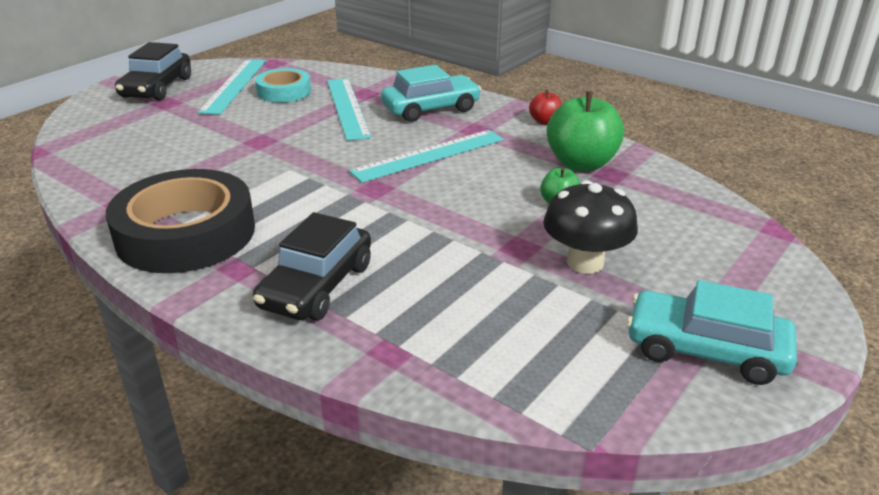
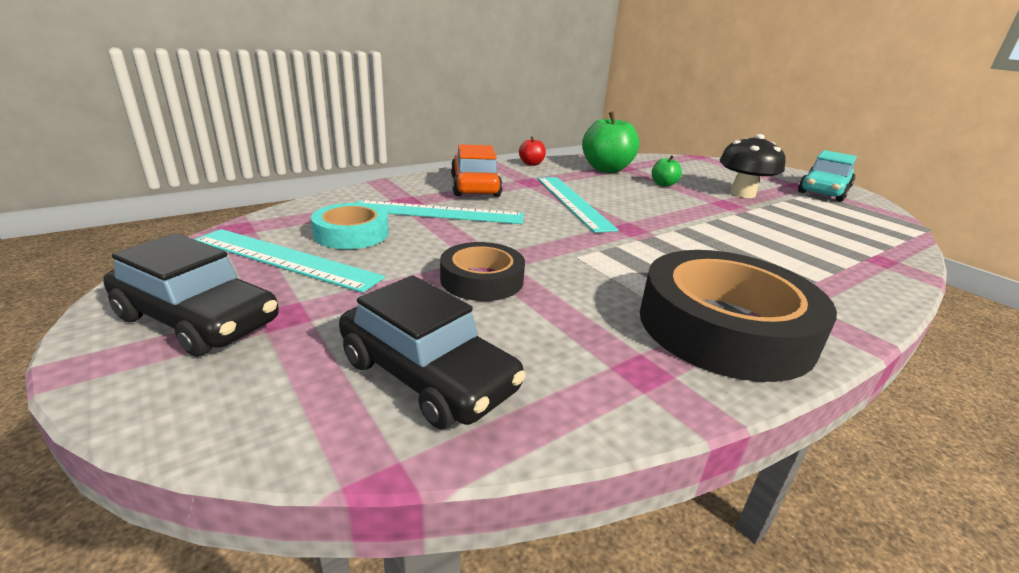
camera: 75 degrees left, 5 degrees down
black car [253,212,371,320] -> black car moved to [339,275,526,429]
turquoise car [381,65,482,122] -> orange car [451,144,503,197]
none -> black tape [440,242,525,301]

